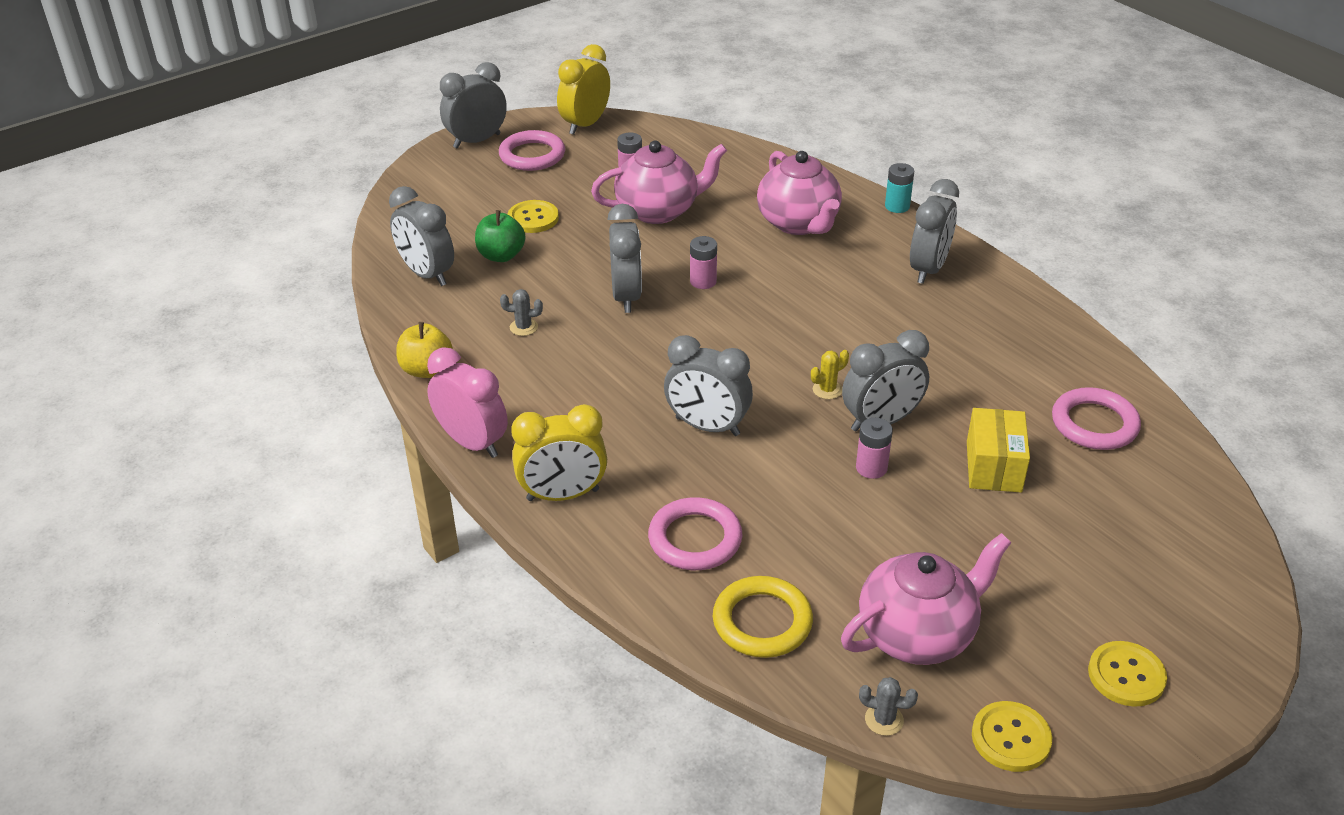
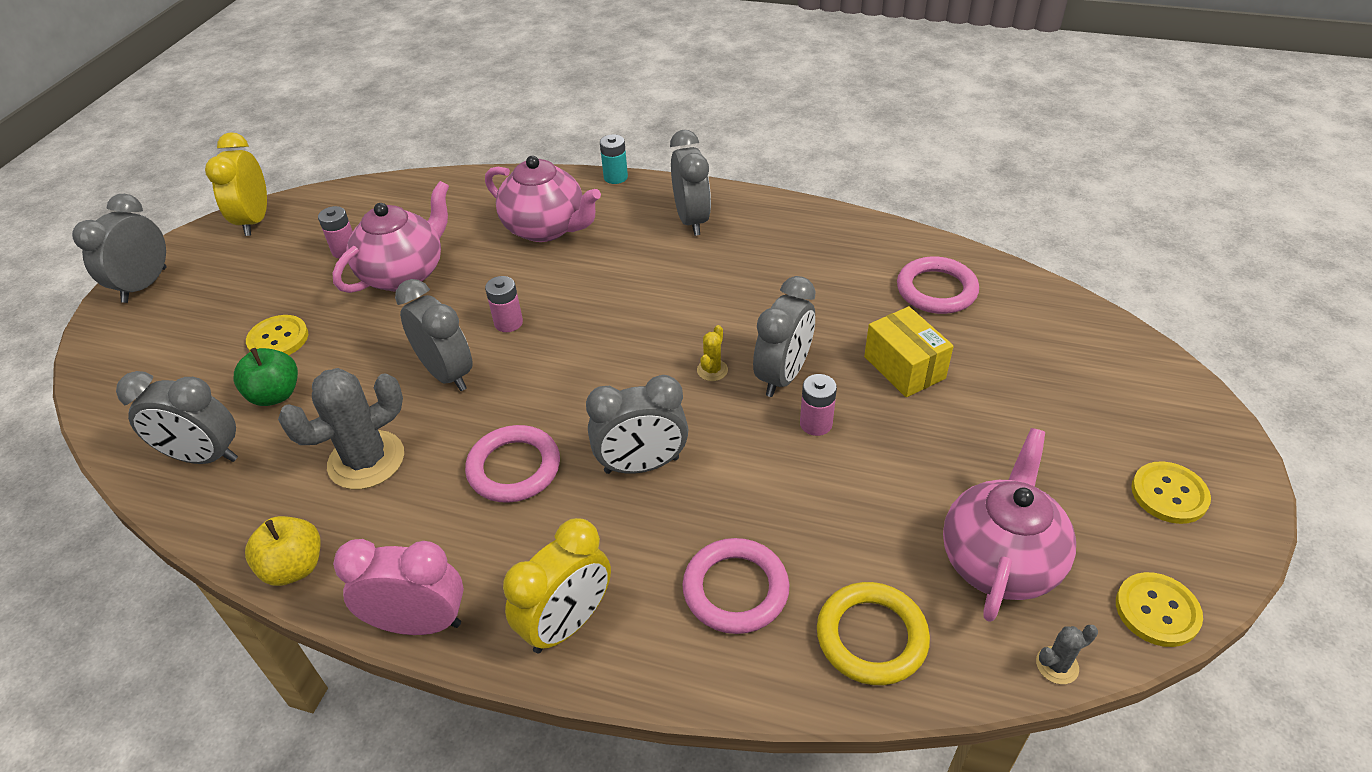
camera: 35 degrees left, 5 degrees up
pink ring [499,130,565,171] -> pink ring moved to [465,425,560,503]
grey cactus [500,289,543,336] -> grey cactus [278,368,404,490], size x2.27

